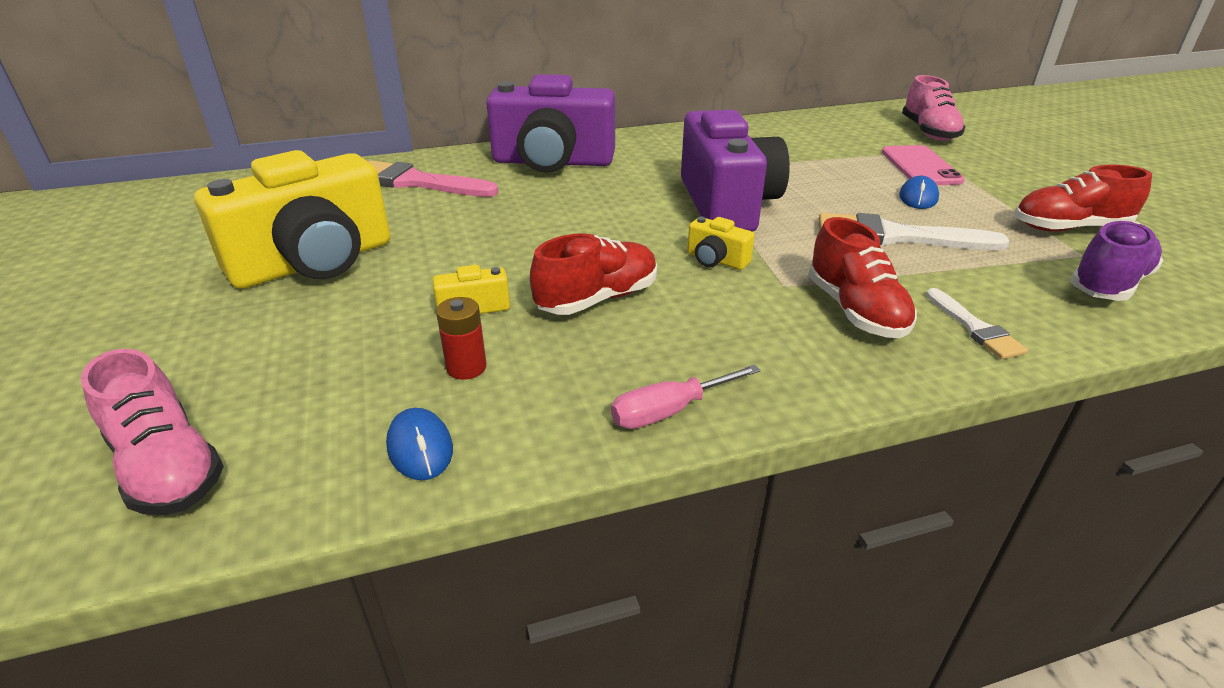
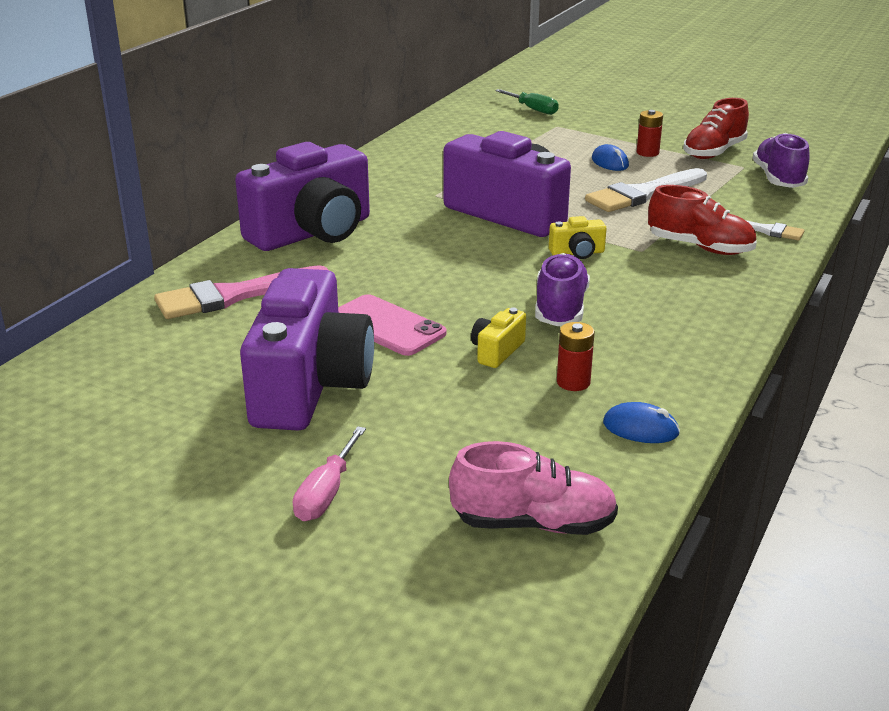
camera: 45 degrees left, 5 degrees down
yellow camera [194,150,391,289] -> purple camera [240,268,374,431]
red shoe [530,233,657,315] -> purple shoe [535,253,590,326]
pink screwdriver [611,364,761,429] -> pink screwdriver moved to [293,426,366,521]
pink phone [882,145,965,185] -> pink phone moved to [338,294,446,356]
pink shoe [902,75,966,141] -> green screwdriver [495,89,559,115]
none -> red battery [637,110,663,157]

